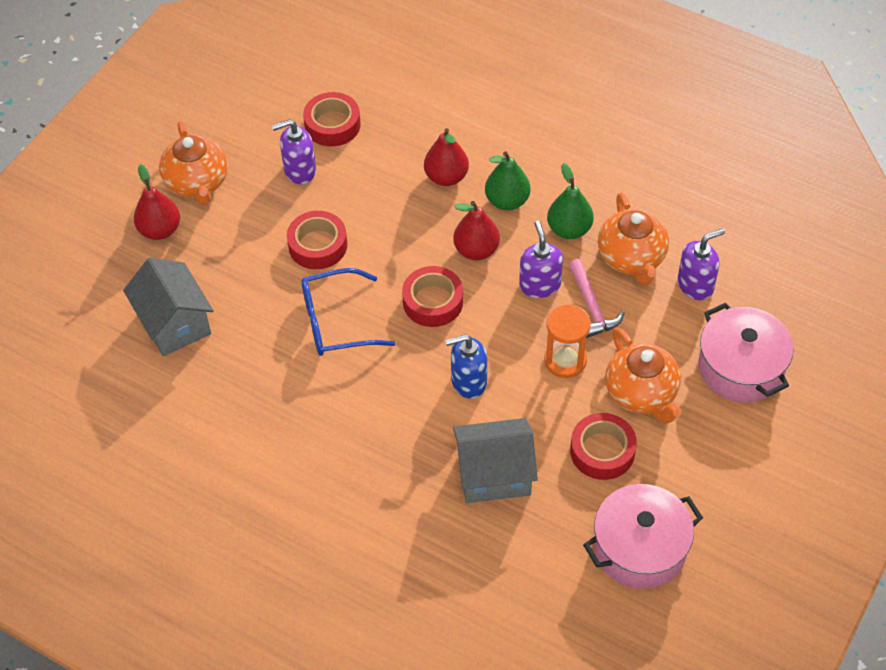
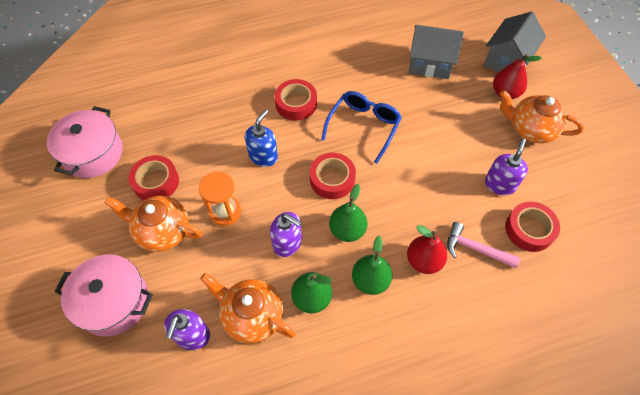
camera: 130 degrees right, 5 degrees up
red tape [287,211,347,269] -> red tape moved to [275,79,317,121]
red pear [453,201,500,260] -> green pear [329,184,367,242]
grey house [453,418,538,503] -> grey house moved to [484,11,546,72]
pink hammer [569,259,625,338] -> pink hammer moved to [447,222,520,268]

